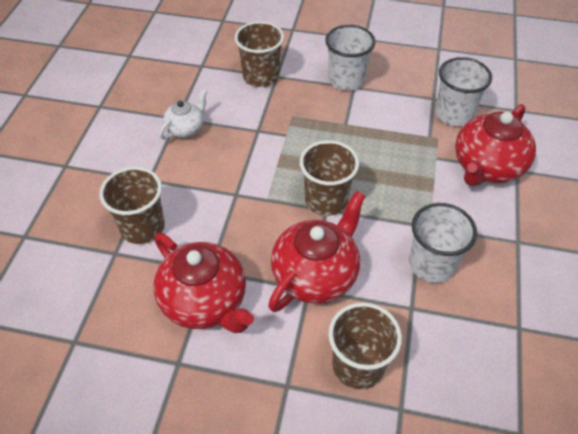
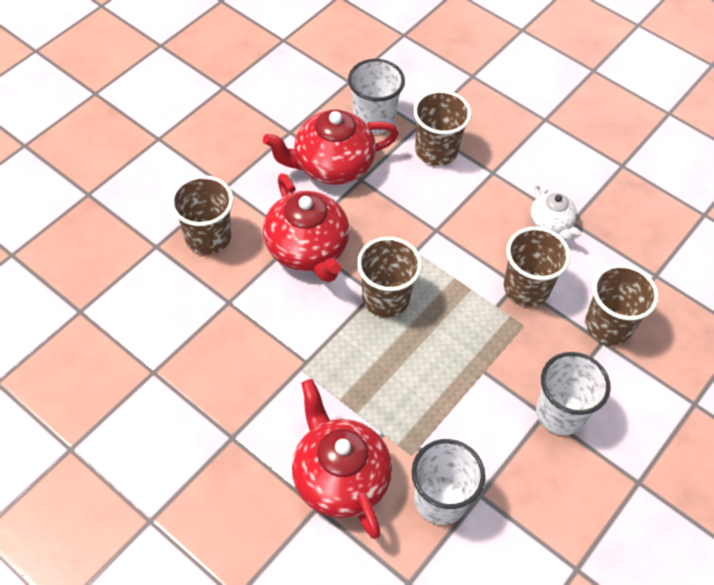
camera: 115 degrees right, 5 degrees up
white cup [409,203,477,283] -> white cup moved to [348,59,405,134]
none -> brown cup [504,227,570,307]

